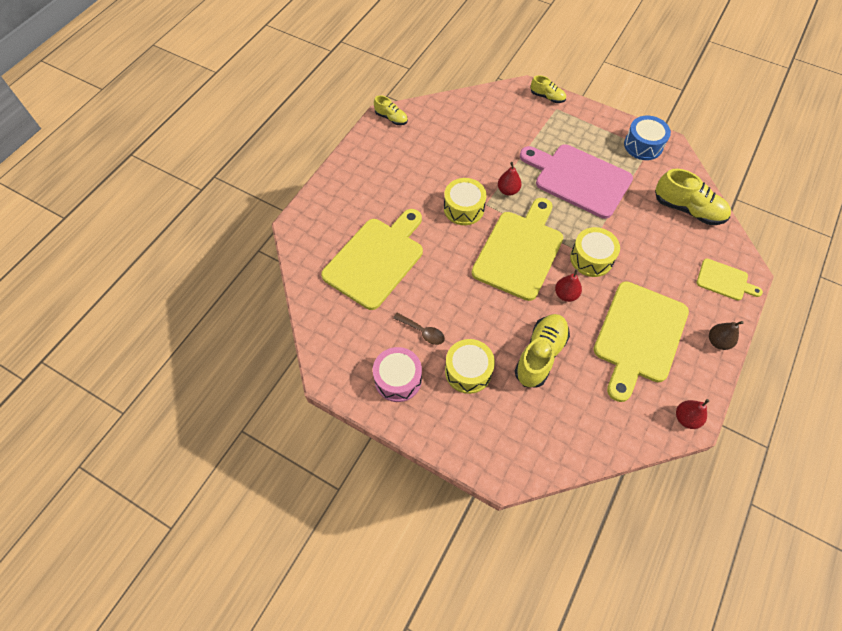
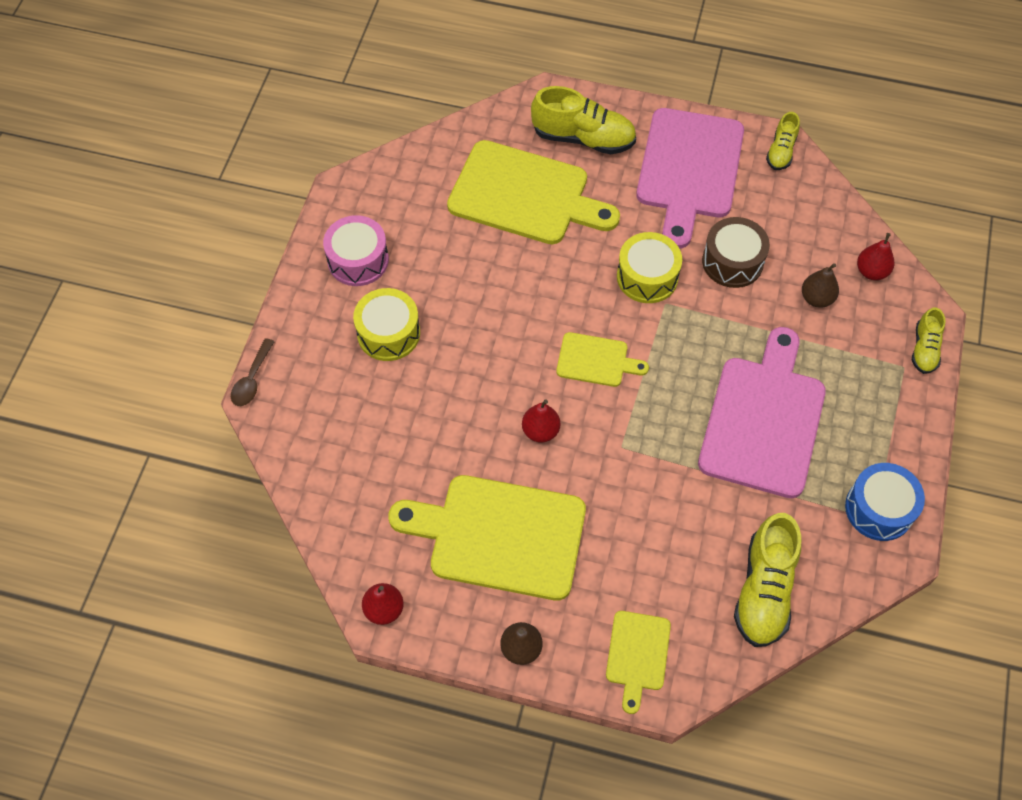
camera: 75 degrees right, 0 degrees up
brown spoon [393,313,445,345] -> brown spoon moved to [231,338,275,406]
yellow cutting board [472,198,563,301] -> yellow cutting board [556,332,649,387], size x0.50
red pear [498,162,522,196] -> red pear moved to [857,233,894,280]
yellow shoe [515,314,570,387] -> yellow shoe moved to [531,86,636,154]
yellow drum [570,227,620,277] -> none
none -> pink cutting board [636,108,744,249]
none -> brown drum [702,217,770,288]
none -> brown pear [802,263,839,308]

